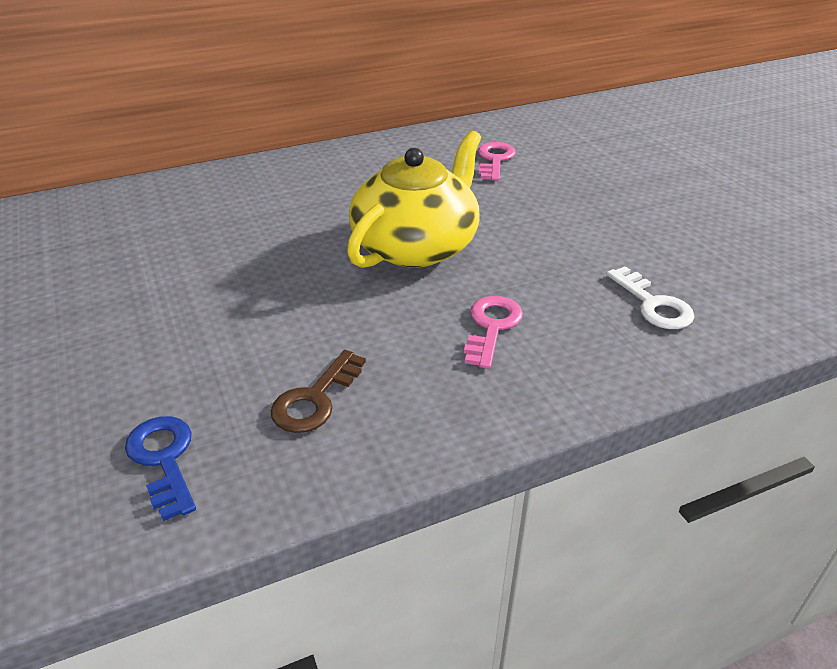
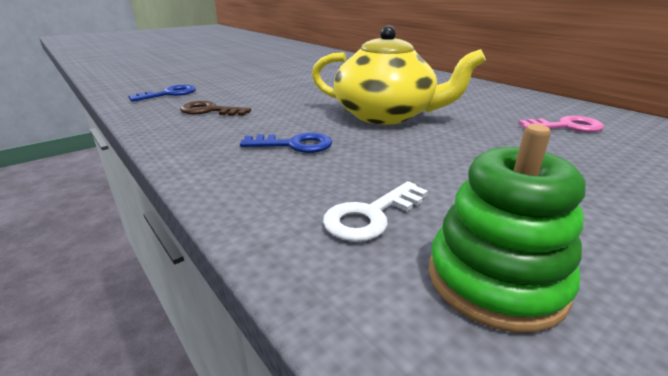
camera: 75 degrees right, 10 degrees down
pink key [464,296,523,369] -> blue key [240,132,332,153]
none -> green stacking toy [429,124,586,333]

